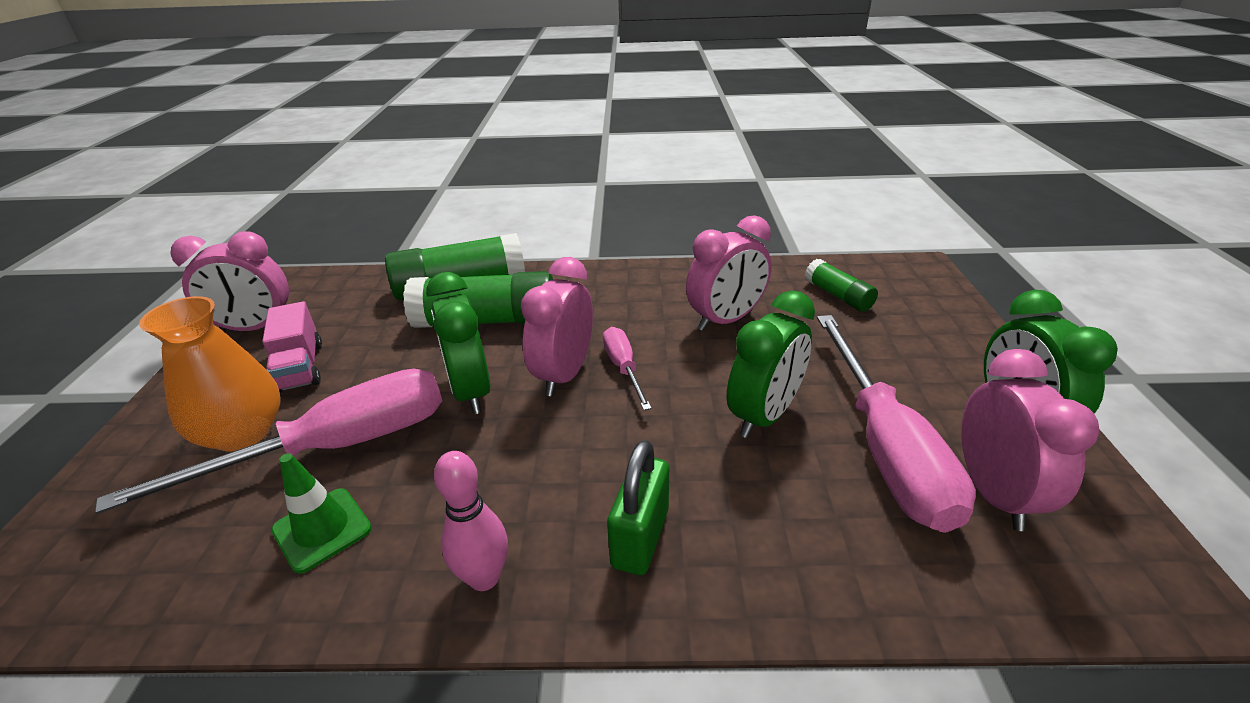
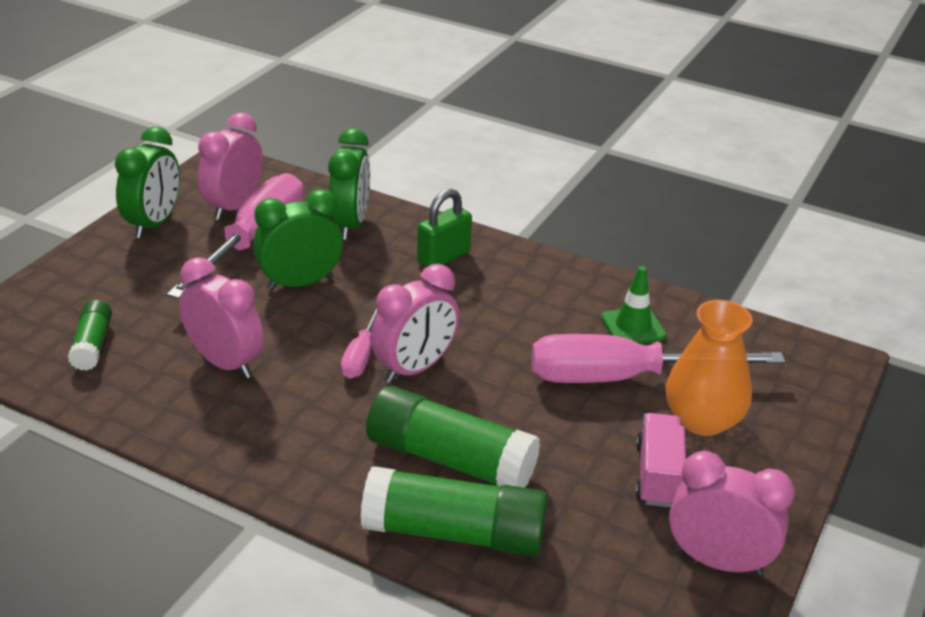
camera: 155 degrees left, 0 degrees up
green clock [426,272,490,414] -> green clock moved to [328,128,370,240]
pink bowling pin [434,451,508,591] -> none
pink clock [686,215,772,331] -> pink clock turned 45 degrees clockwise [179,257,264,379]

